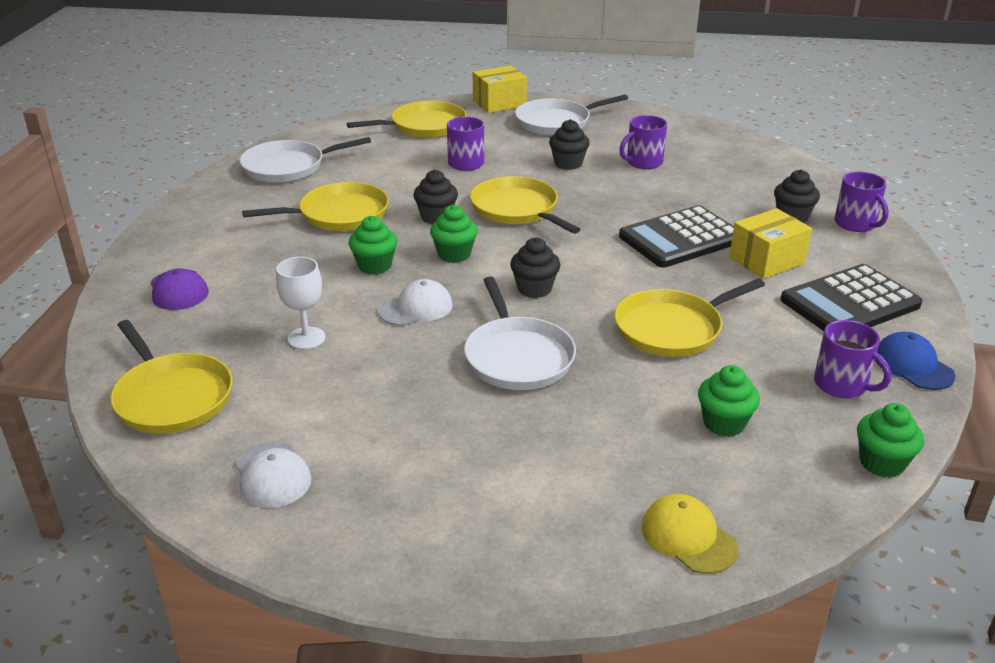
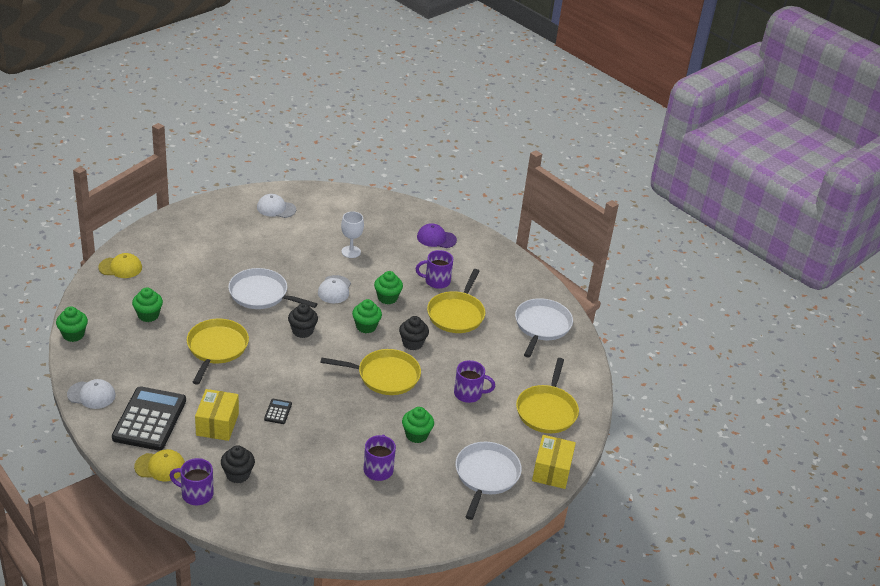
camera: 125 degrees right, 5 degrees up
yellow pan [110,320,233,434] -> none
black cupcake [549,119,590,170] -> green cupcake [402,407,434,443]
black calculator [619,205,734,268] -> black calculator [264,399,292,424], size x0.41
purple mug [814,320,891,398] -> purple mug moved to [416,250,453,289]
blue cap [875,332,955,390] -> white cap [67,379,116,409]
none -> yellow cap [134,449,185,481]

